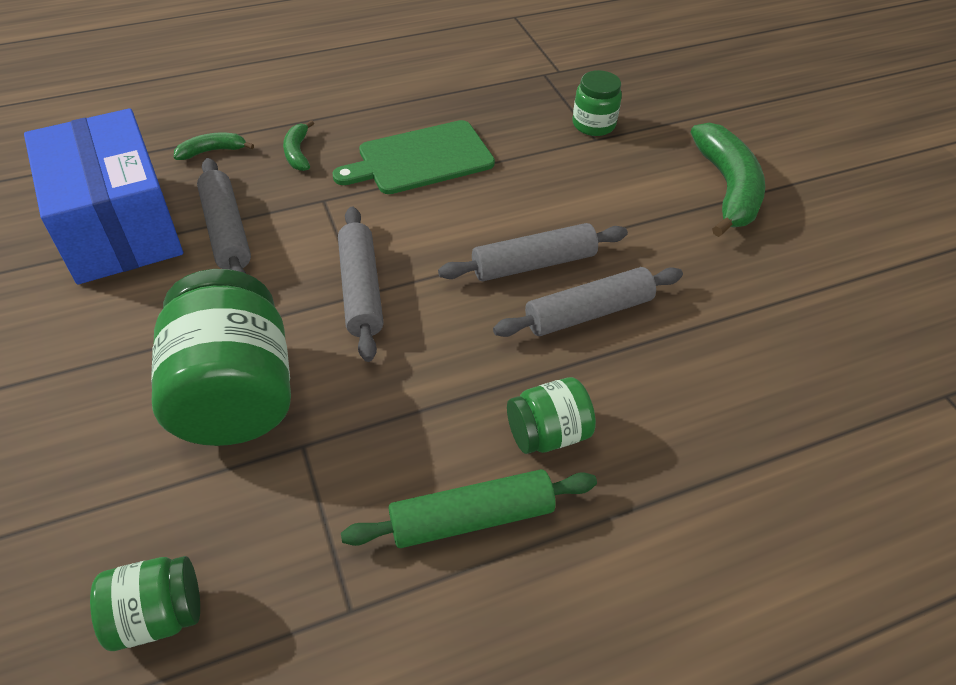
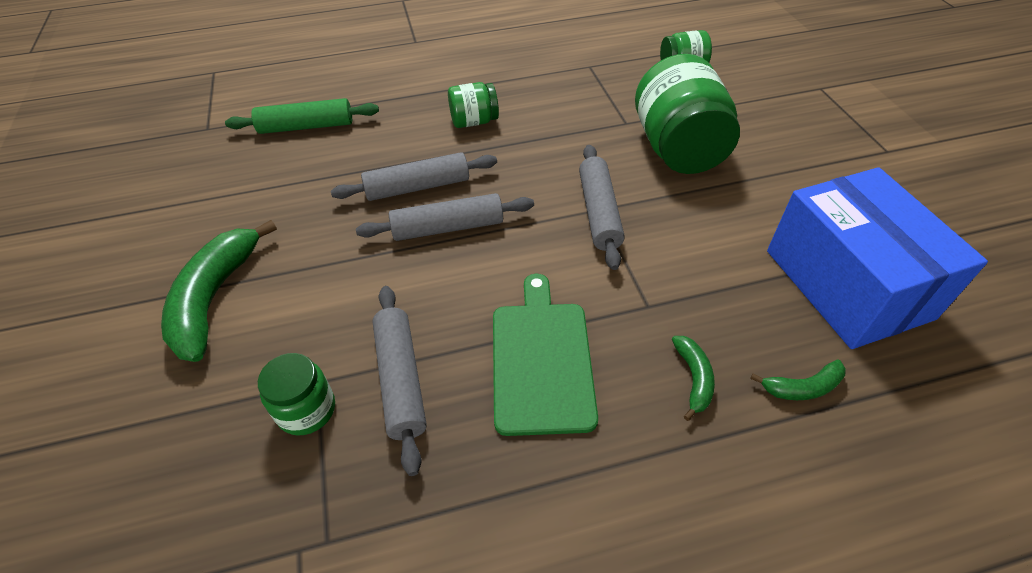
camera: 170 degrees left, 0 degrees up
grey rolling pin [197,158,251,273] -> grey rolling pin moved to [372,286,427,476]
green cutting board [332,120,495,194] -> green cutting board turned 75 degrees counterclockwise [493,274,598,436]
green rolling pin [341,469,597,548] -> green rolling pin moved to [225,98,379,134]

